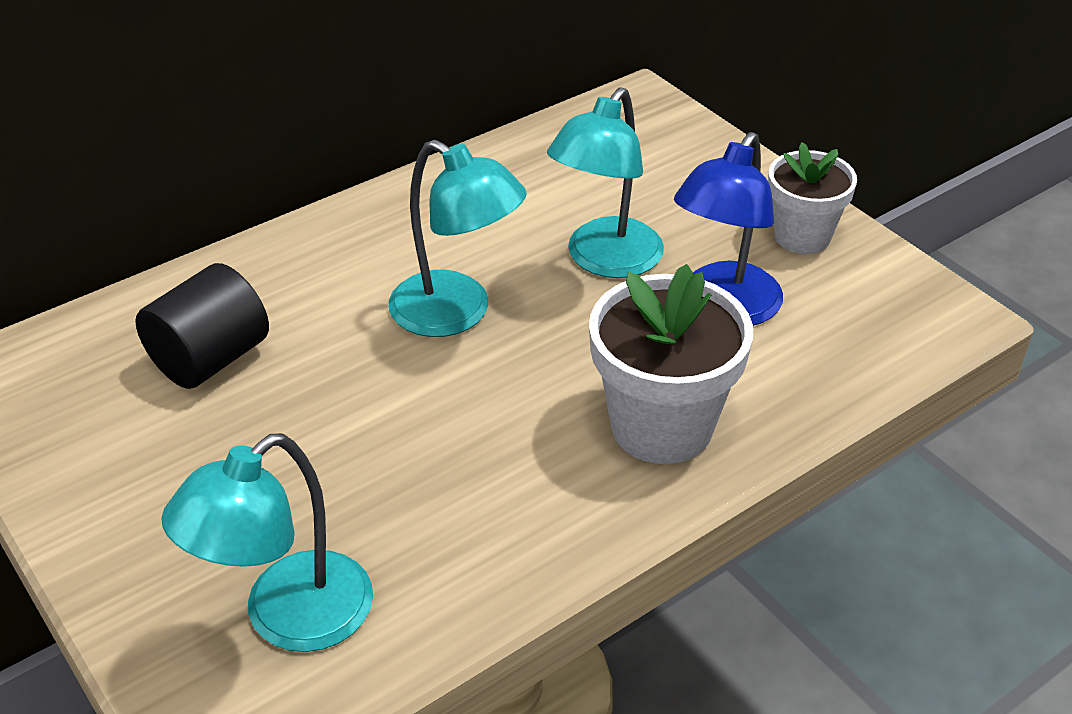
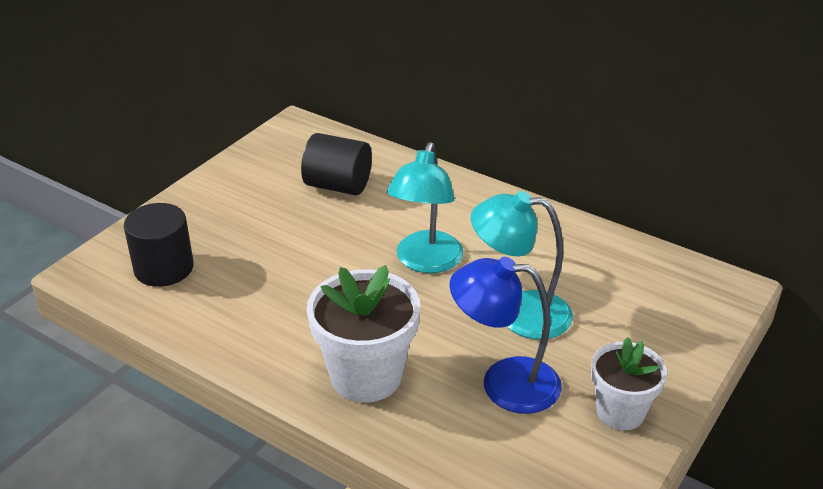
camera: 70 degrees right, 5 degrees down
turquoise lamp [161,433,373,652] -> black cylinder [124,203,194,287]

